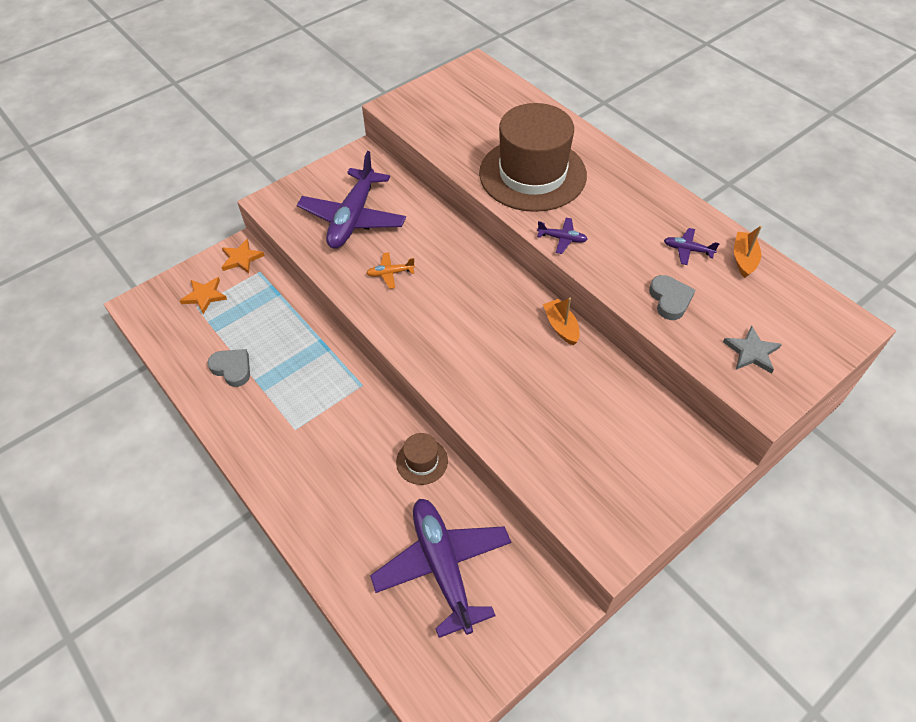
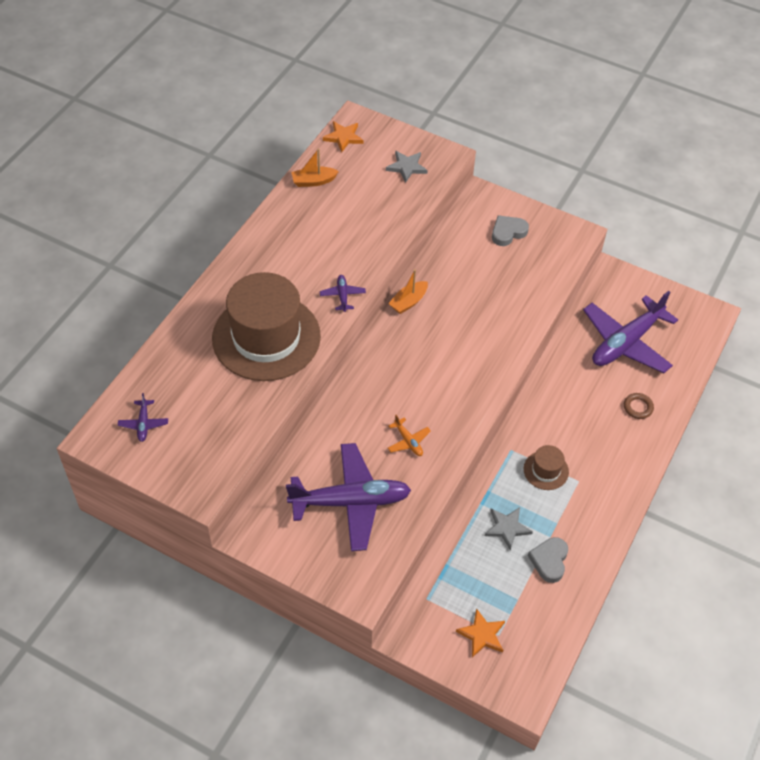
camera: 115 degrees left, 0 degrees up
orange star [221,239,265,274] -> orange star moved to [323,121,364,152]
brown hat [396,433,448,485] -> brown hat moved to [524,445,569,490]
grey heart [649,275,695,320] -> grey heart moved to [492,215,529,246]
purple plane [664,228,720,265] -> purple plane moved to [118,393,168,442]
none -> grey star [485,507,533,551]
none -> brown ring [624,393,654,419]

